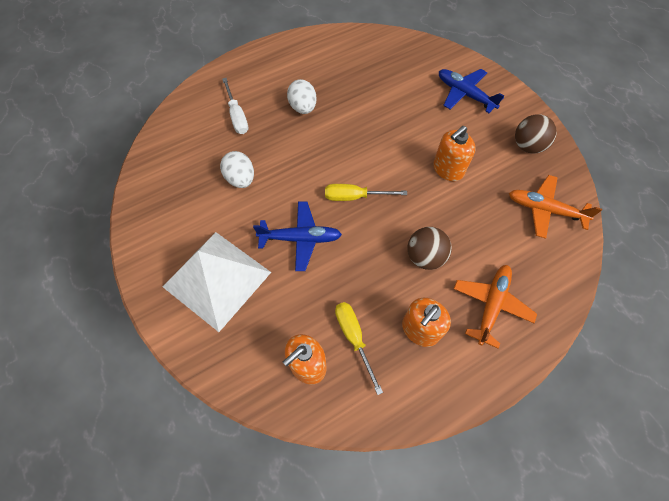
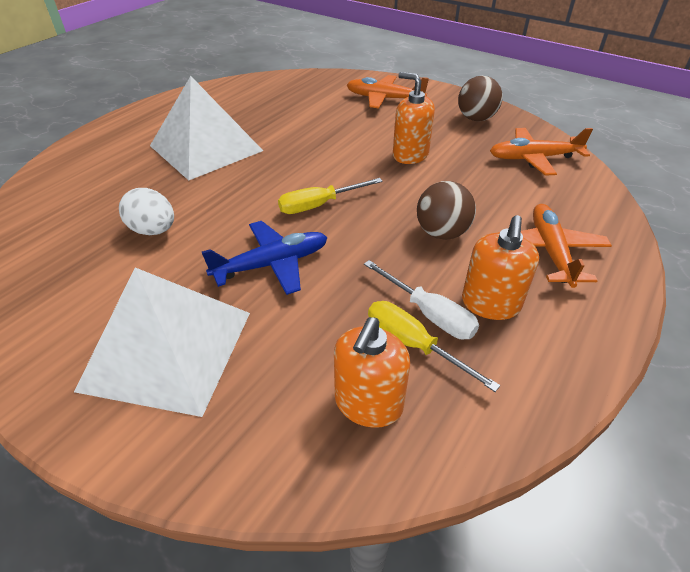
camera: 25 degrees left, 20 degrees down
white screwdriver [222,78,248,134] -> white screwdriver moved to [364,260,479,339]
white egg [287,79,317,114] -> white pyramid [150,76,263,180]
orange soap dispenser [433,126,476,181] -> orange soap dispenser turned 105 degrees clockwise [393,72,435,164]
blue plane [439,69,504,113] -> orange plane [347,75,429,108]

